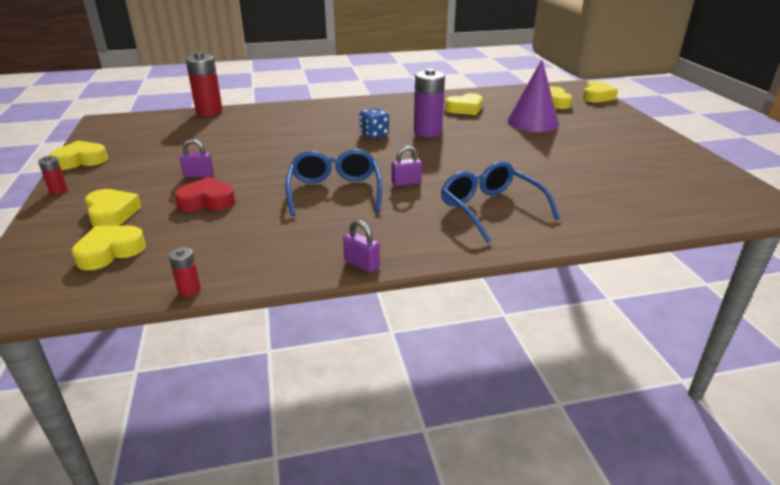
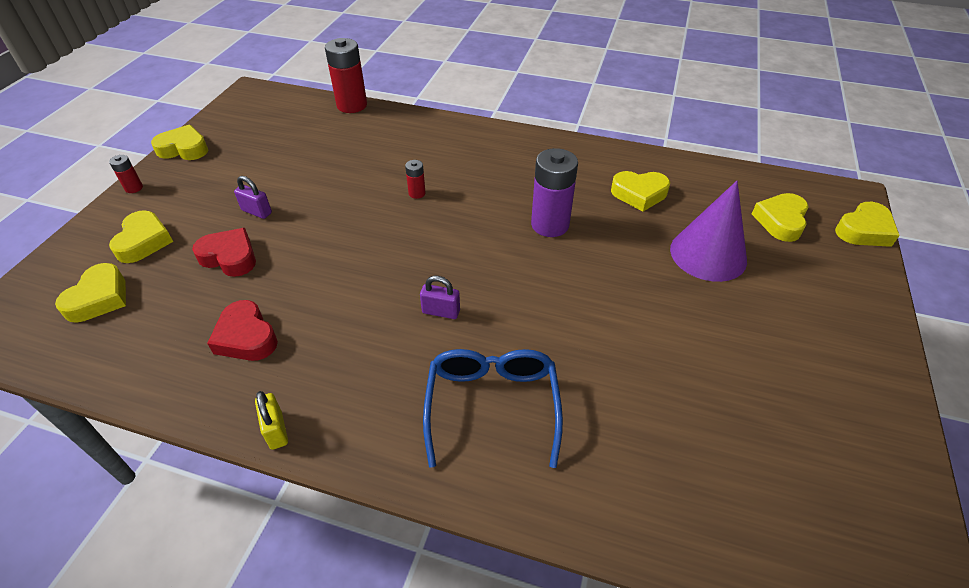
camera: 30 degrees right, 15 degrees up
yellow heart [71,226,146,271] -> yellow heart turned 120 degrees clockwise [55,263,126,323]
red battery [169,247,201,297] -> red battery moved to [405,160,426,199]
blue glasses [285,149,382,216] -> none
purple padlock [343,220,380,272] -> yellow padlock [255,391,288,450]
blue dice [359,108,389,138] -> none
none -> red heart [207,300,278,361]

